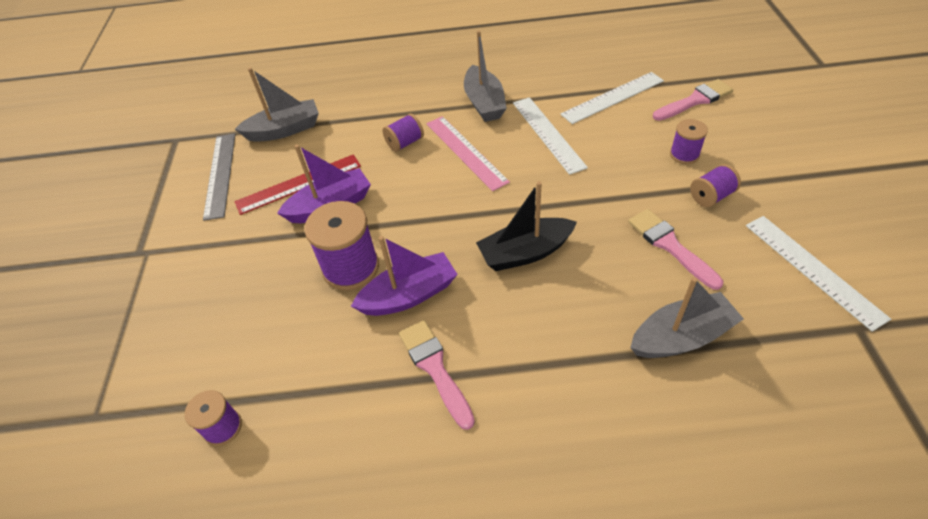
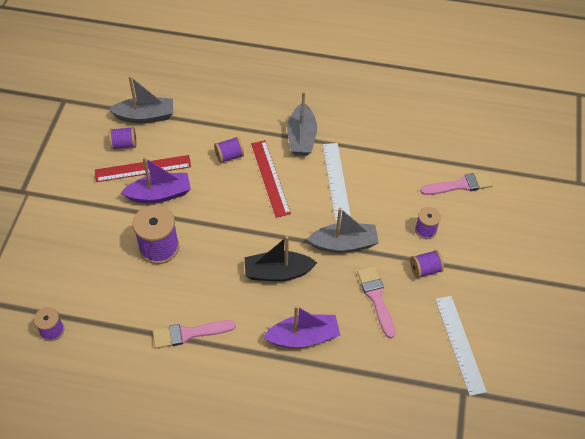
camera: 10 degrees right, 5 degrees up
grey ruler [203,133,235,221] -> none
purple boat [351,236,458,316] -> purple boat moved to [263,305,340,348]
pink brush [399,320,475,430] -> pink brush turned 90 degrees counterclockwise [153,320,236,349]
pink ruler [426,116,510,191] -> red ruler [251,140,291,218]
white ruler [561,72,664,124] -> none
grey boat [630,277,744,358] -> grey boat moved to [307,208,379,253]
none -> purple spool [109,127,136,150]

